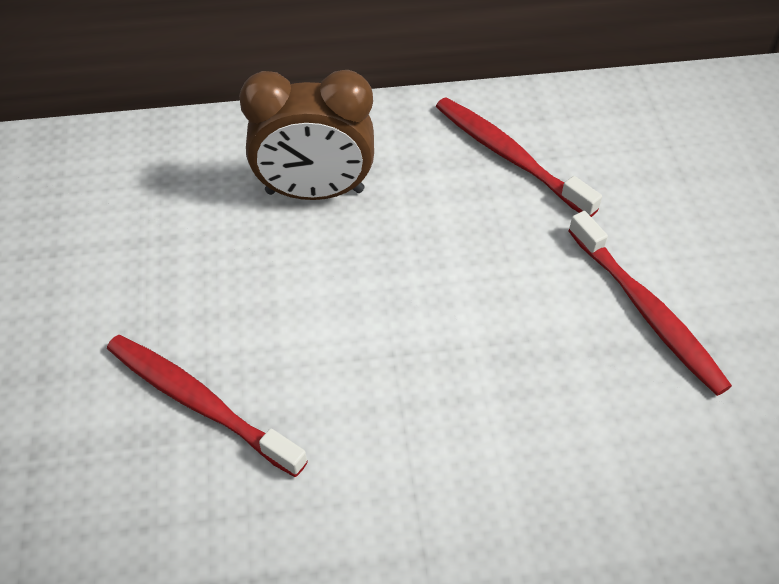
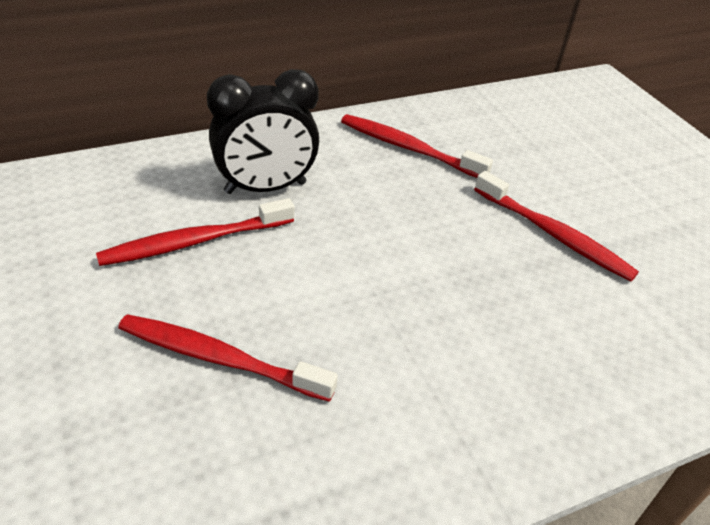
camera: 20 degrees left, 10 degrees down
brown clock [239,70,374,200] -> black clock [207,69,319,194]
none -> red toothbrush [96,198,294,266]

